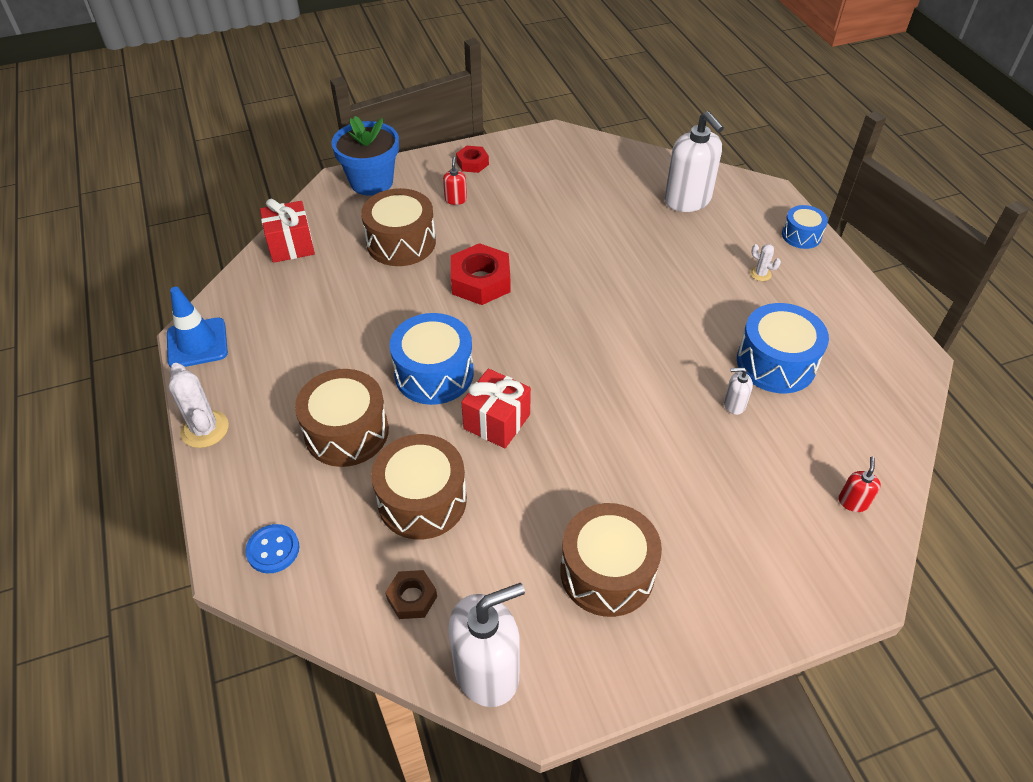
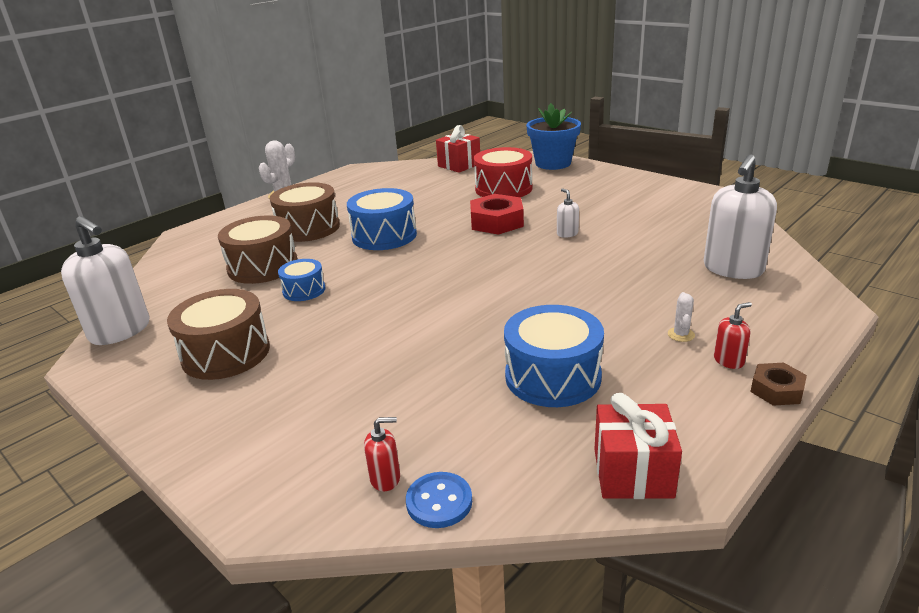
camera: 65 degrees right, 20 degrees down
blue traffic cone [167,287,228,367] -> none
blue button [245,524,299,573] -> blue button moved to [406,472,472,528]
brown drum [361,188,436,266] -> red drum [474,147,532,197]
brown nut [385,570,437,619] -> brown nut moved to [750,363,807,406]
red soap dispenser [443,156,467,205] -> red soap dispenser moved to [714,302,752,369]
red nut [456,146,489,173] -> none
red gift [461,369,531,449] -> red gift moved to [594,393,682,499]
white soap dispenser [724,367,753,415] -> white soap dispenser moved to [557,188,579,238]
blue drum [782,205,828,249] -> blue drum moved to [278,259,326,301]

